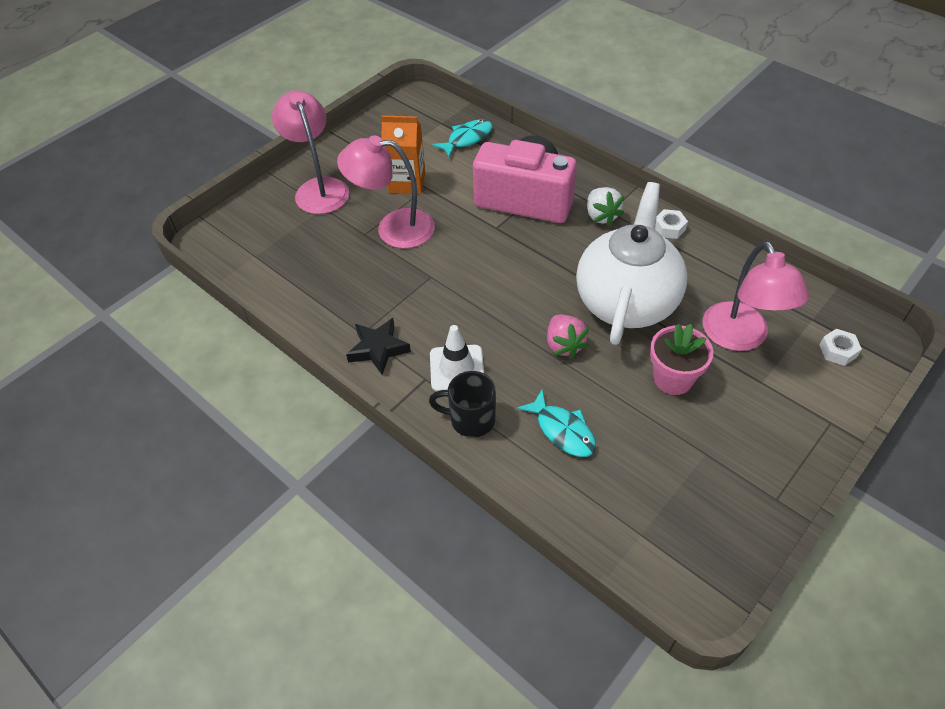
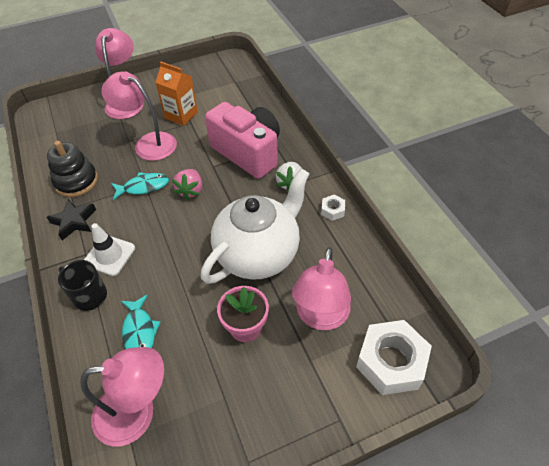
camera: 25 degrees right, 0 degrees up
turquoise fish [432,119,492,157] -> turquoise fish moved to [111,172,169,200]
pink strawberry [547,314,589,359] -> pink strawberry moved to [172,169,202,200]
white nut [819,329,862,366] -> white nut [356,320,432,395], size x2.20
none -> black stacking toy [47,141,98,197]
none -> pink lamp [80,347,164,447]

